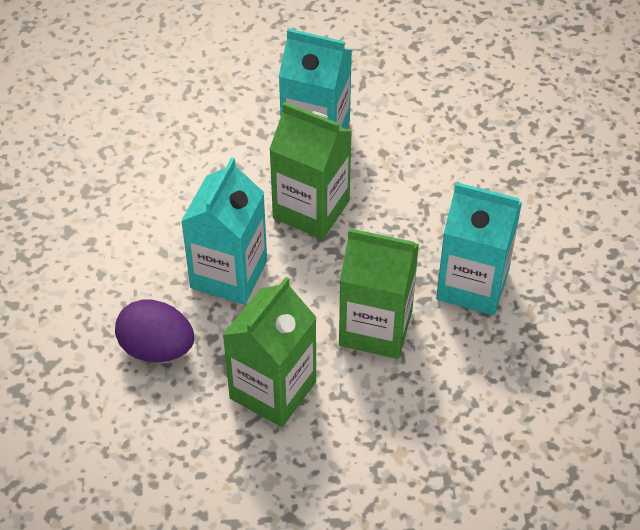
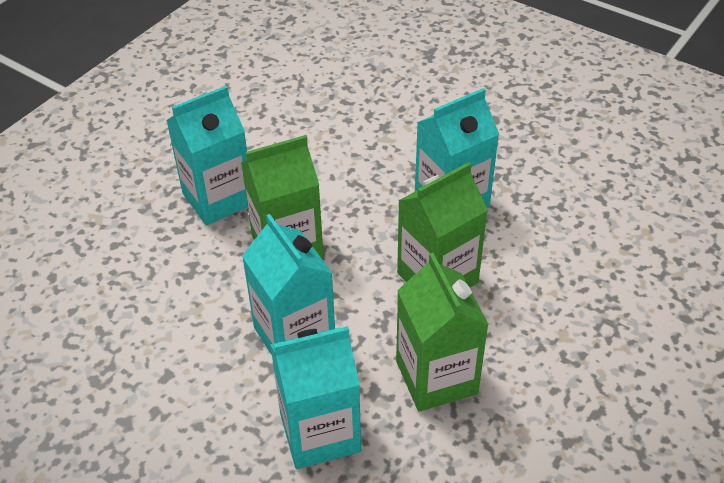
camera: 50 degrees left, 5 degrees down
purple egg [115,299,194,362] -> turquoise carton [270,326,361,469]

